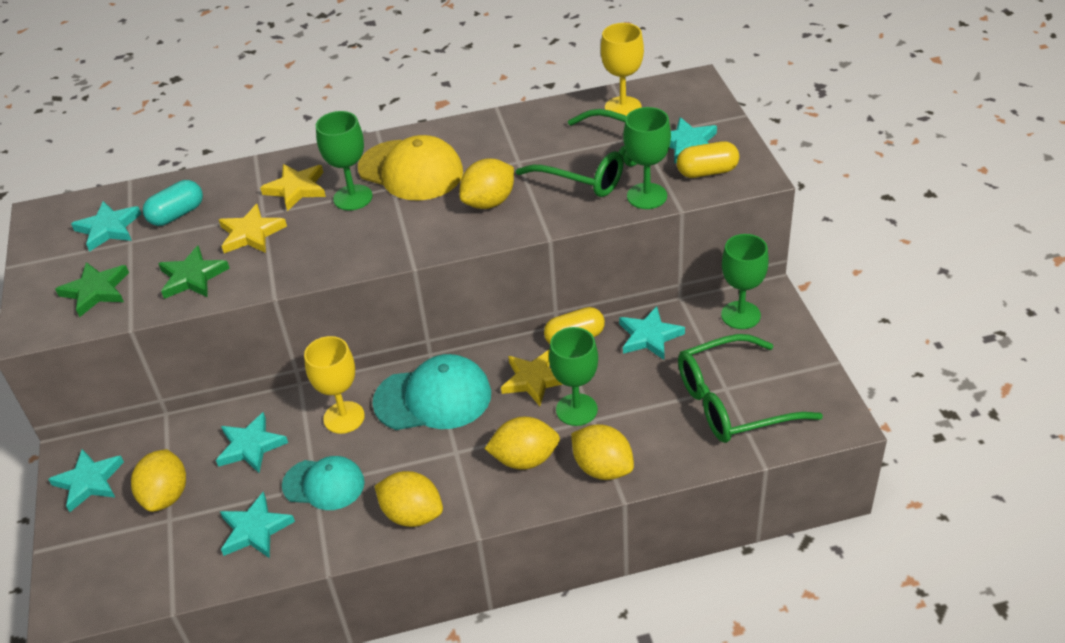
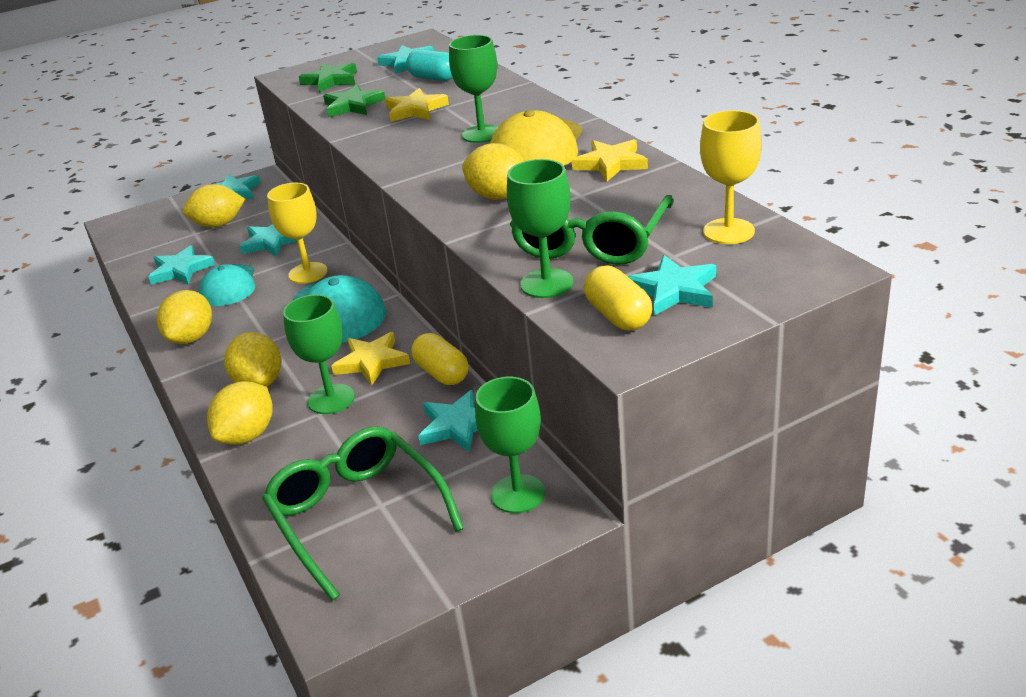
camera: 75 degrees right, 10 degrees down
yellow star [260,164,326,211] -> yellow star moved to [572,139,648,181]

